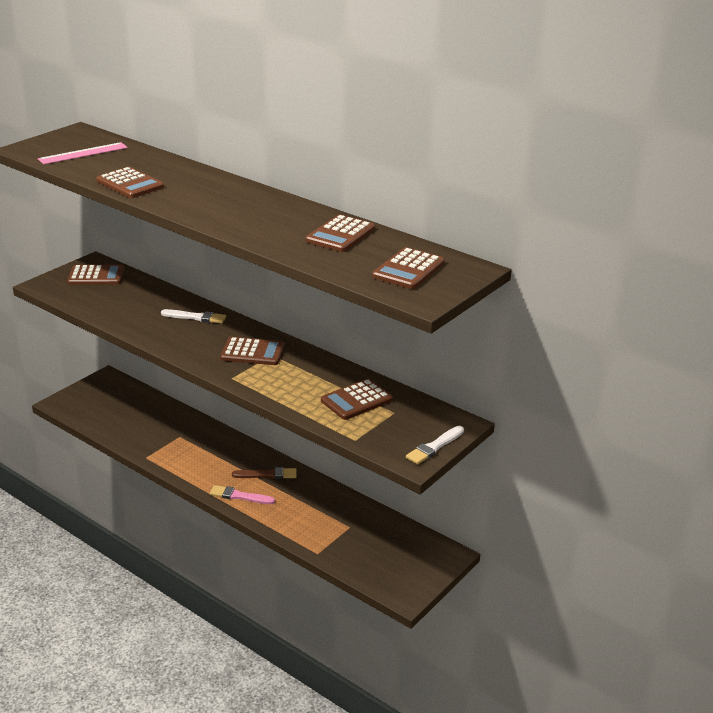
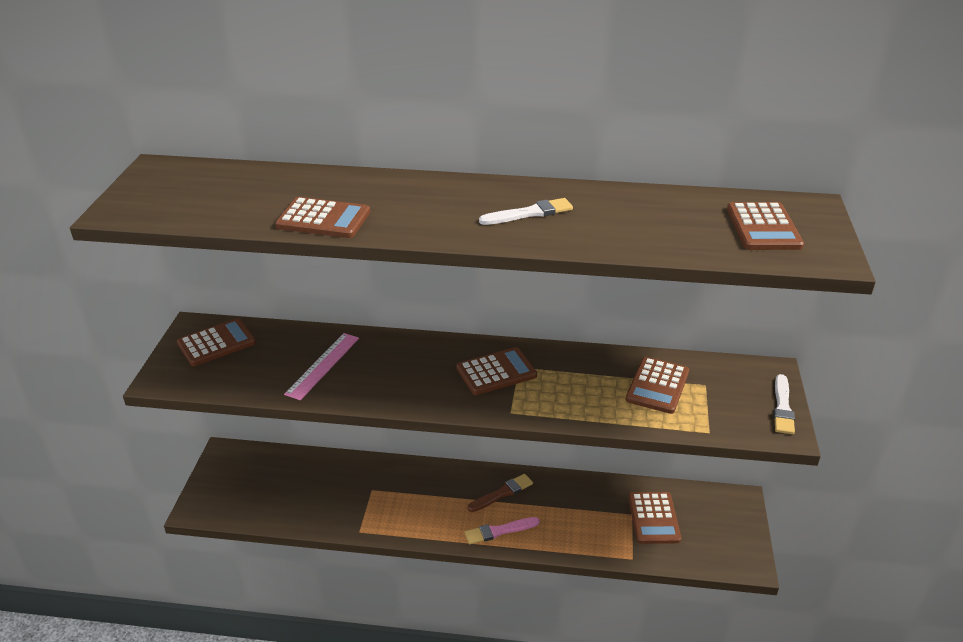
camera: 30 degrees left, 5 degrees up
pink ruler [38,142,128,164] -> pink ruler moved to [284,333,359,400]
white brush [161,309,226,323] -> white brush moved to [479,198,573,225]
brown calculator [306,214,375,252] -> brown calculator moved to [628,492,681,544]

